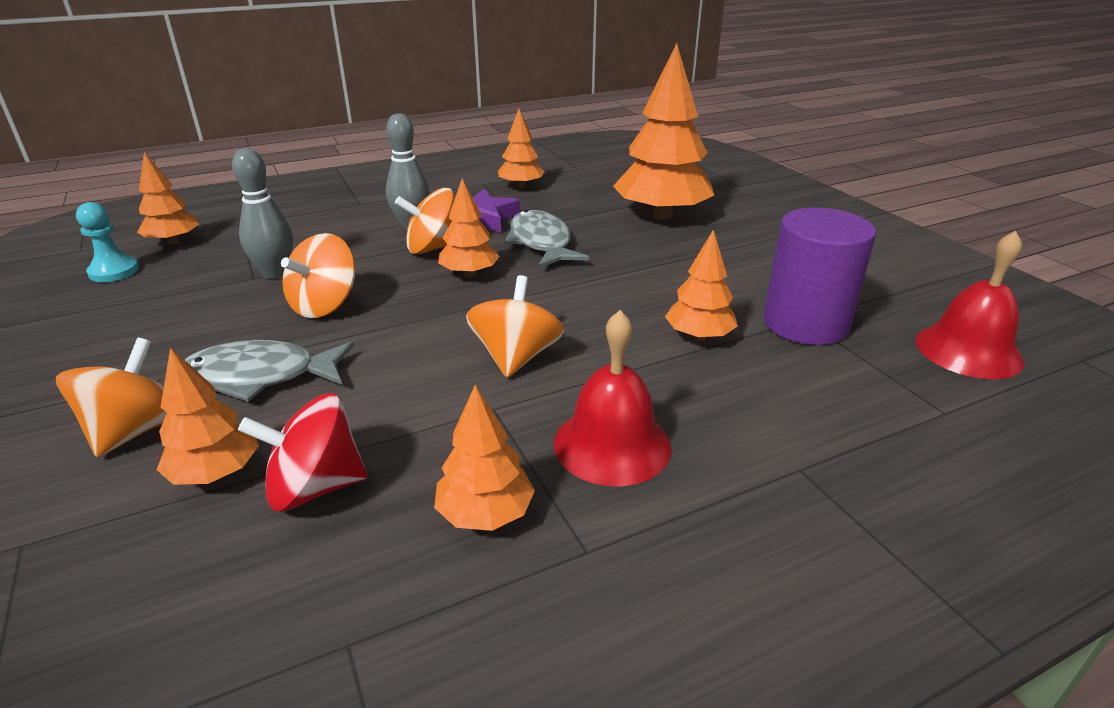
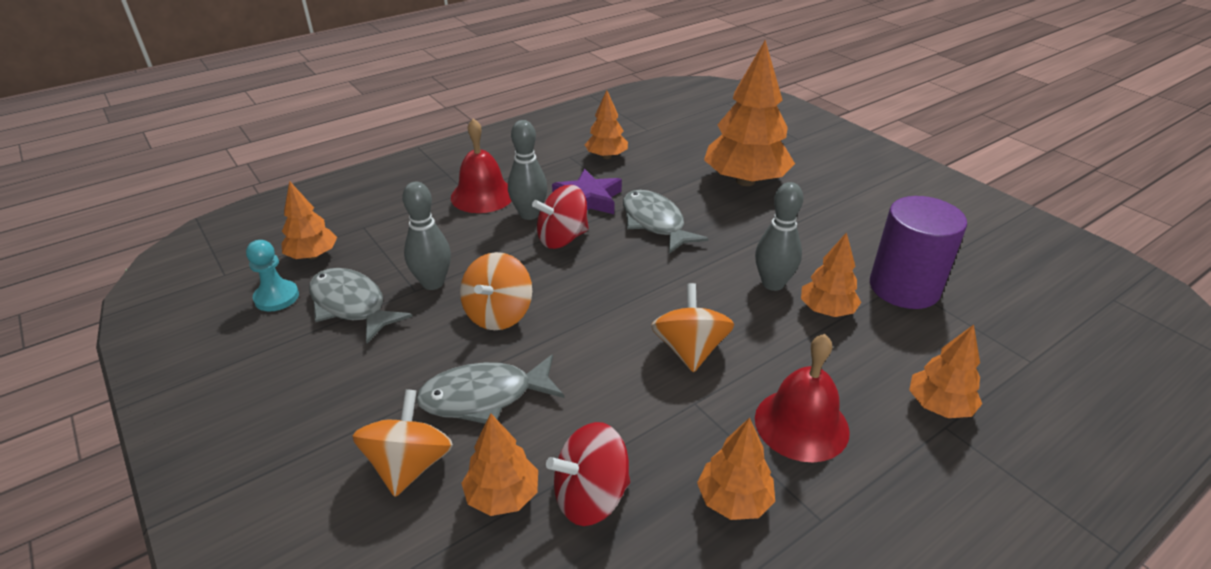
camera: 10 degrees left, 5 degrees up
orange spinning top [395,188,455,254] -> red spinning top [532,185,589,249]
orange tree [438,178,500,277] -> orange tree moved to [909,325,982,418]
red bell [915,230,1024,379] -> red bell moved to [451,118,512,213]
none -> grey fish [309,268,413,343]
none -> grey bowling pin [755,182,803,291]

